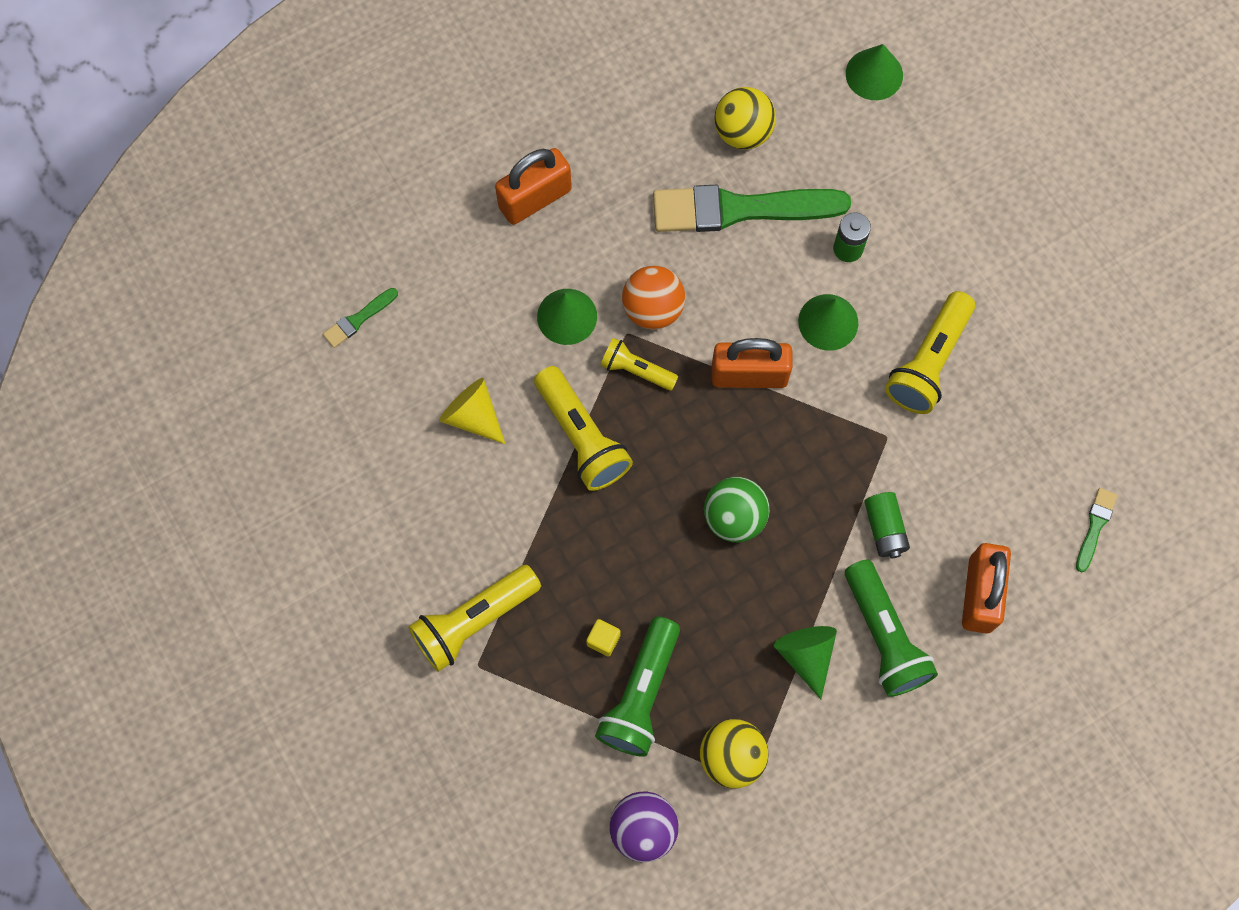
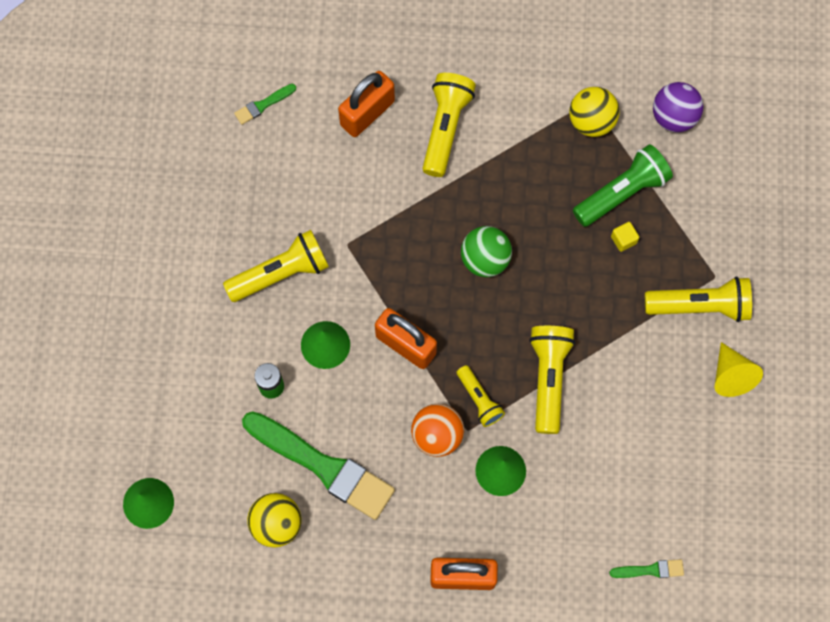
camera: 145 degrees left, 0 degrees up
yellow cone [439,378,505,444] -> yellow cone moved to [715,342,763,397]
green cone [774,626,837,699] -> none
green flashlight [845,559,938,697] -> yellow flashlight [423,73,476,177]
green battery [864,492,910,559] -> none

